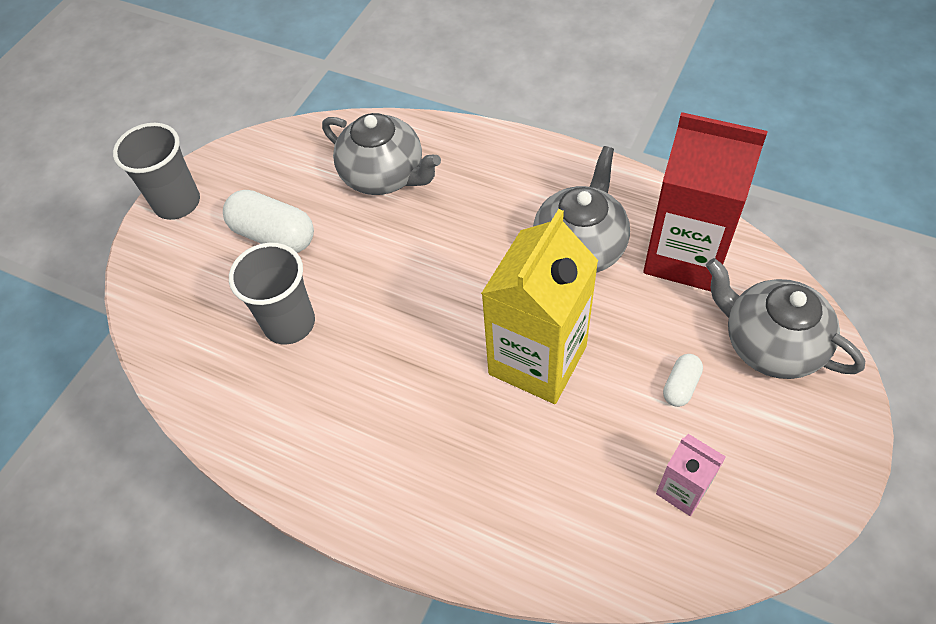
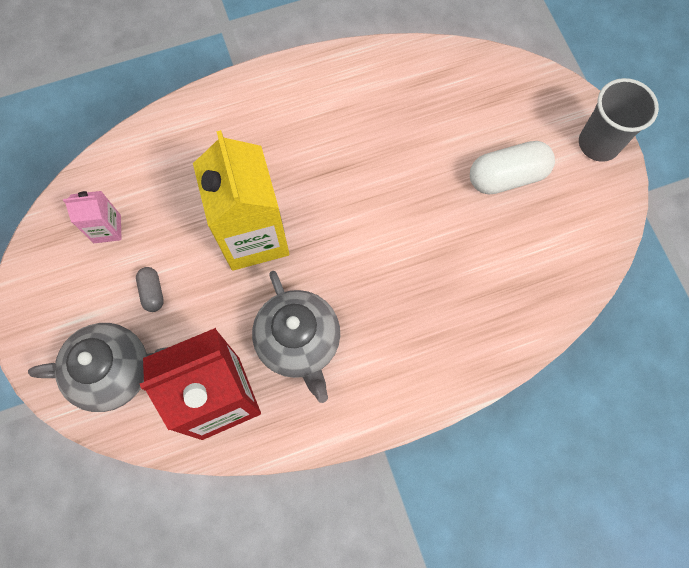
camera: 130 degrees right, 15 degrees up
grey cup [229,243,315,345] -> none
grey teapot [322,113,441,195] -> none
white capsule [663,354,703,407] -> grey capsule [136,267,164,312]

